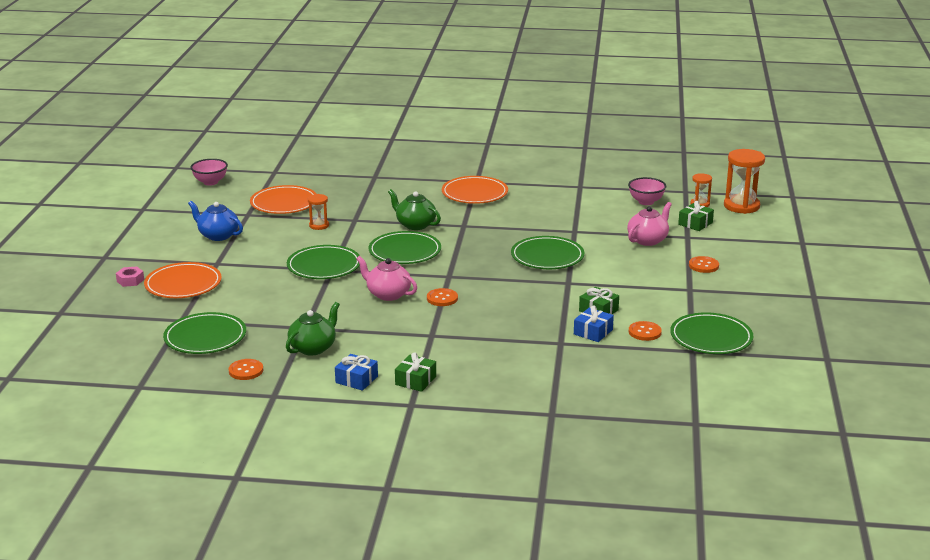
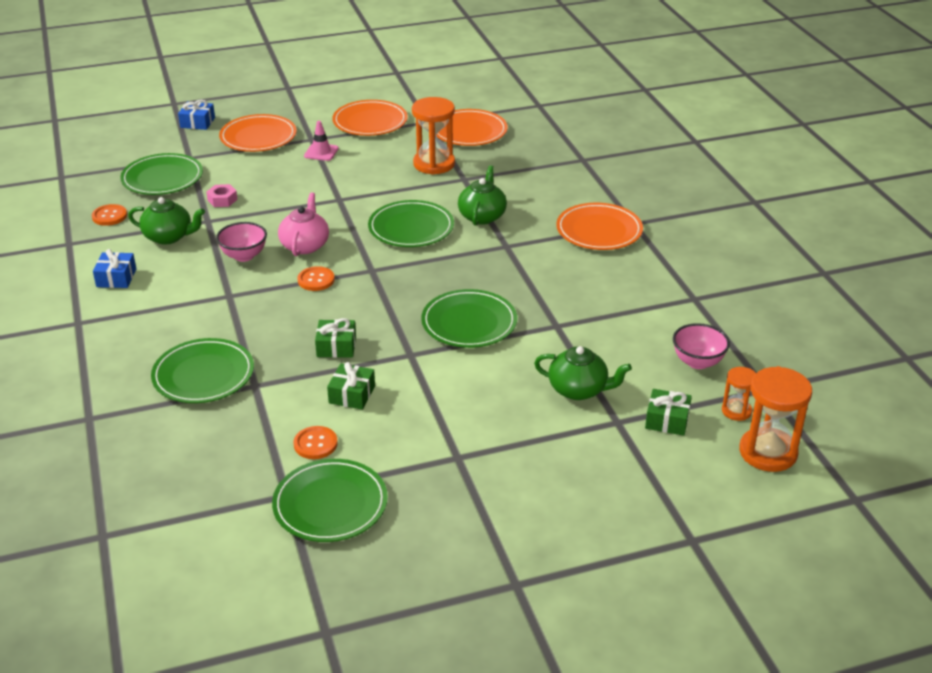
camera: 65 degrees right, 10 degrees up
pink nut [116,267,144,287] -> pink nut moved to [206,184,238,207]
blue teapot [188,201,243,241] -> orange plate [332,100,408,136]
pink bowl [191,159,228,186] -> pink bowl moved to [216,222,267,262]
green plate [287,245,360,279] -> green plate moved to [151,338,254,403]
orange hourglass [308,194,329,230] -> orange hourglass [412,97,455,175], size x1.85
green gift [395,352,436,392] -> green gift moved to [315,318,356,358]
blue gift [574,305,614,342] -> blue gift moved to [178,100,215,130]
pink teapot [627,202,672,246] -> green teapot [534,346,632,400]
orange button [689,256,719,273] -> none
none -> pink traffic cone [304,121,339,161]

